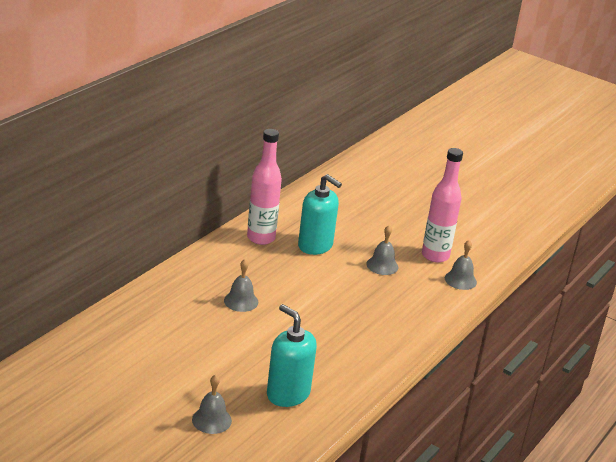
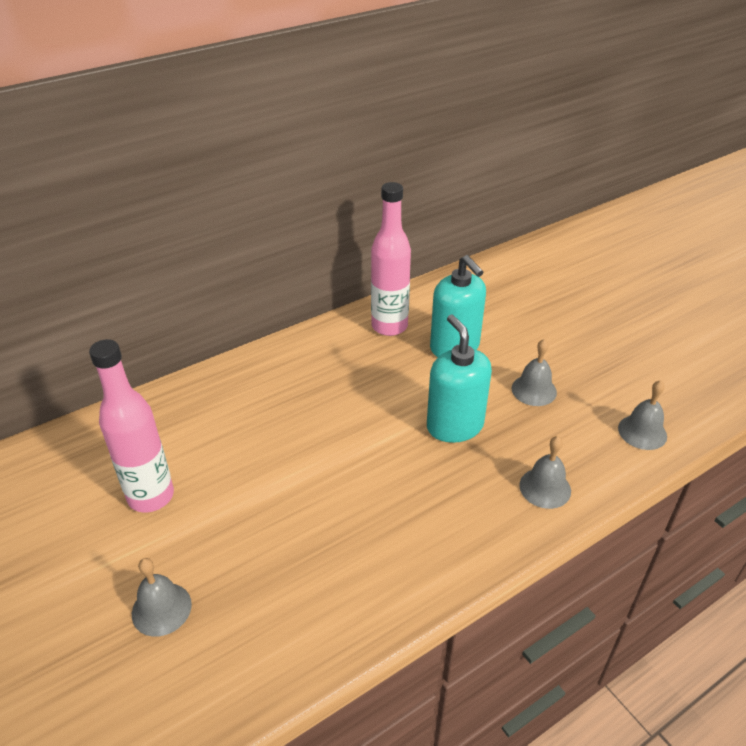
camera: 25 degrees right, 10 degrees up
grey bell [224,259,258,312] -> grey bell moved to [519,436,571,509]
turquoise soap dispenser [267,304,317,407] -> turquoise soap dispenser moved to [427,314,492,443]
pink bottle [422,148,463,263] -> pink bottle moved to [89,339,174,512]

